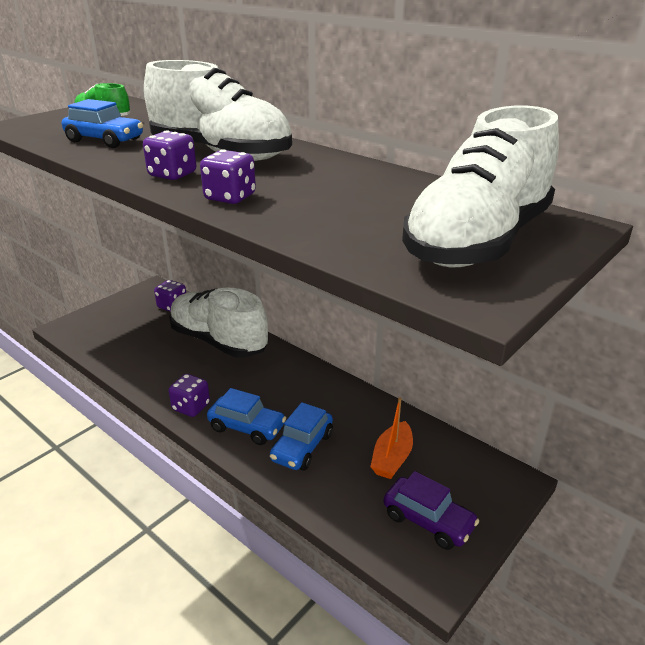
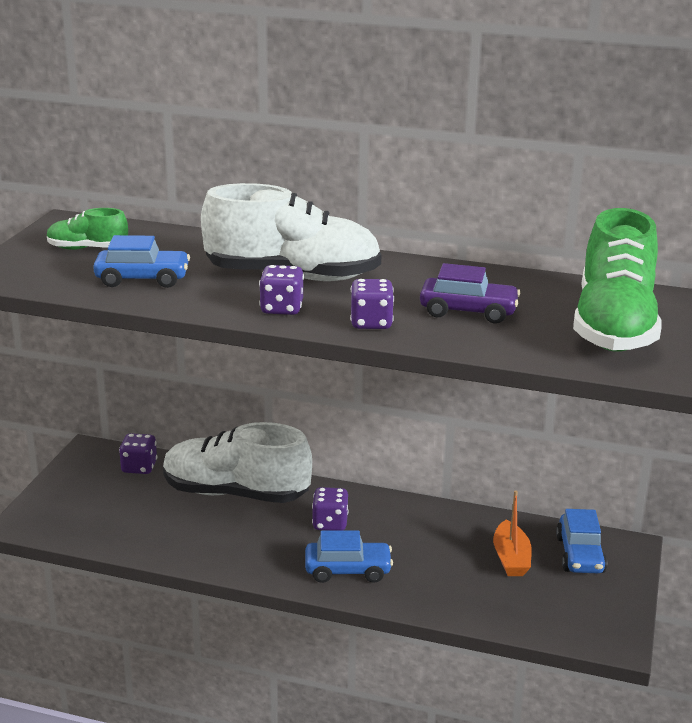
camera: 25 degrees left, 5 degrees down
purple dice [168,374,210,417] -> purple dice moved to [312,487,348,531]
blue car [270,402,333,471] -> blue car moved to [556,509,607,573]
purple car [384,471,479,550] -> purple car moved to [420,263,521,324]
white shoe [402,105,559,267] -> green shoe [573,208,662,352]

